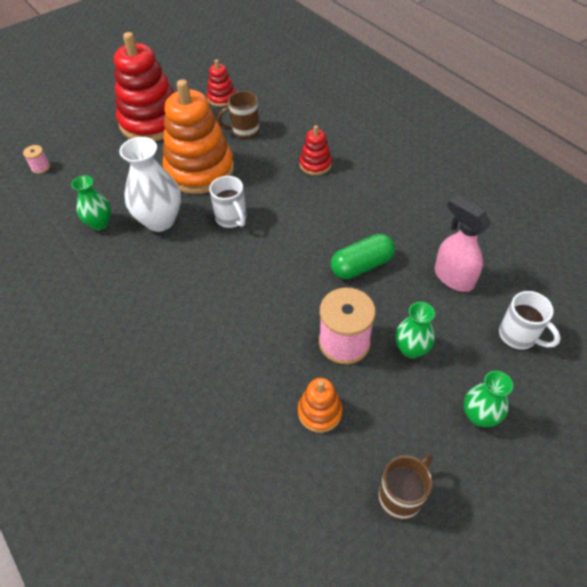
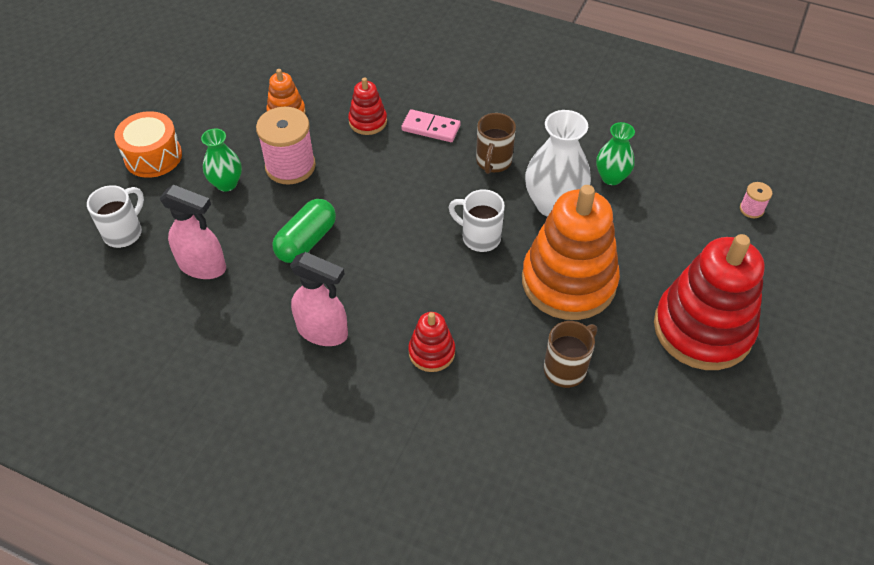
camera: 150 degrees right, 0 degrees up
red stacking toy [207,59,236,107] -> red stacking toy moved to [348,77,387,135]
brown mug [378,454,433,520] -> brown mug moved to [476,113,516,174]
green vase [464,371,513,427] -> orange drum [114,111,182,178]
white mug [499,291,561,349] -> white mug turned 105 degrees clockwise [87,185,144,248]
none -> pink spray bottle [290,252,348,346]
none -> pink domino [401,109,460,142]

